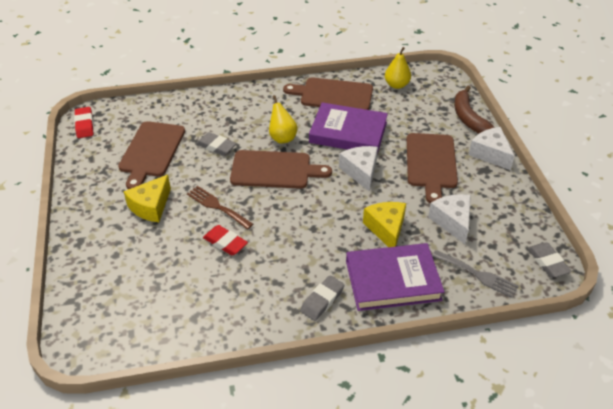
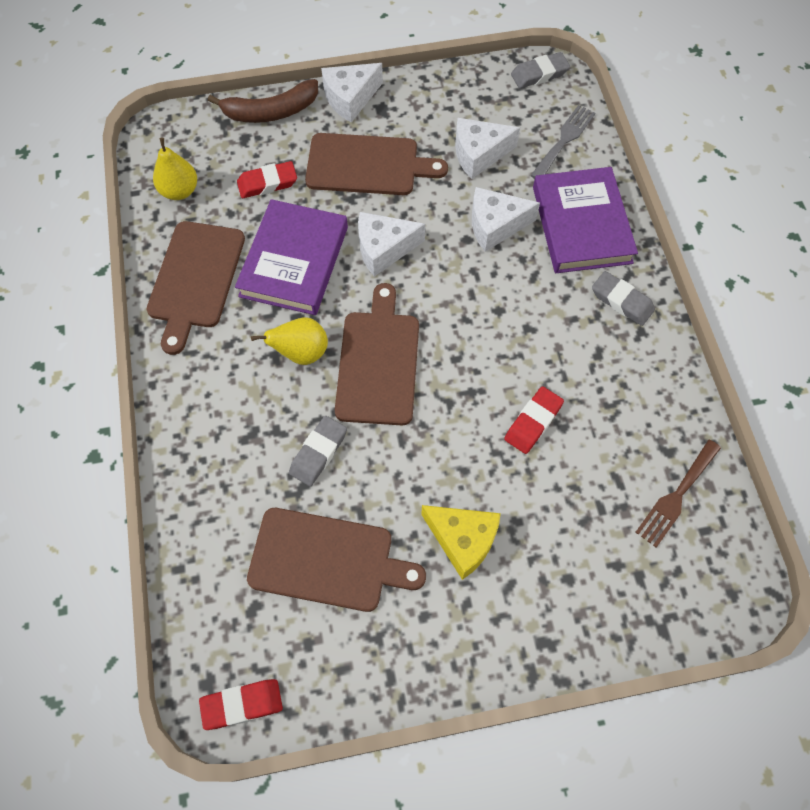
camera: 90 degrees left, 20 degrees up
brown fork [187,186,253,230] -> brown fork moved to [635,440,721,547]
yellow cheese [363,202,406,247] -> white cheese [472,187,540,252]
none -> red eraser [237,161,297,198]

